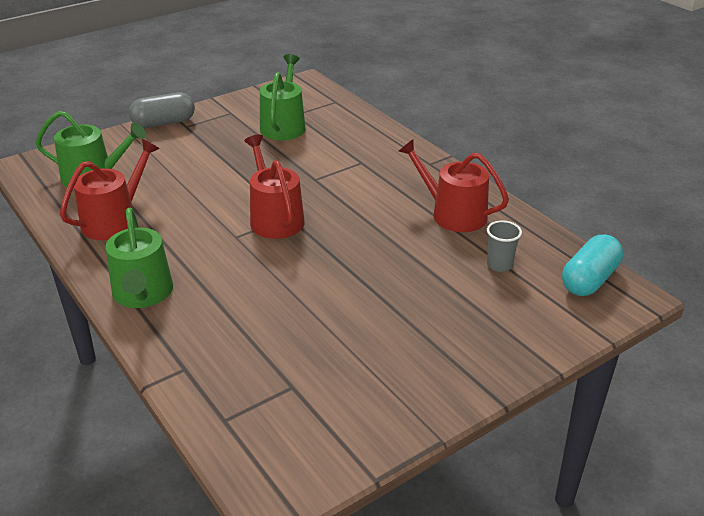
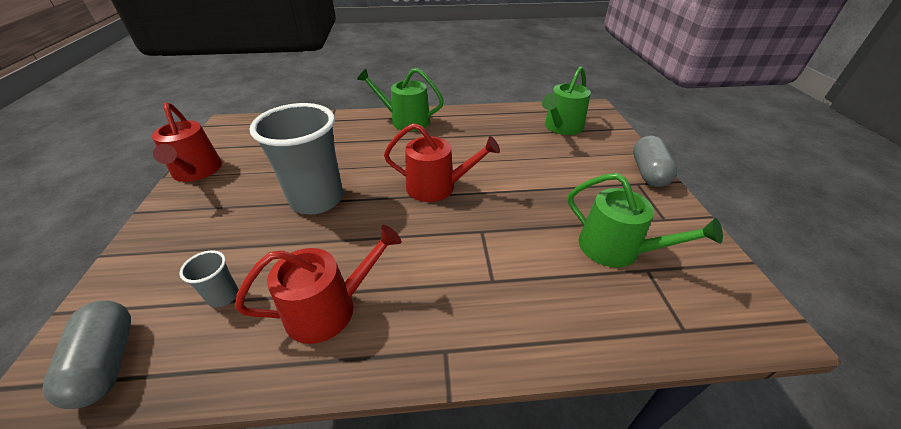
camera: 120 degrees right, 5 degrees up
red watering can [60,139,159,240] -> red watering can moved to [152,102,222,182]
turquoise capsule [562,235,623,296] -> grey capsule [43,300,131,409]
none -> grey cup [250,103,343,215]

